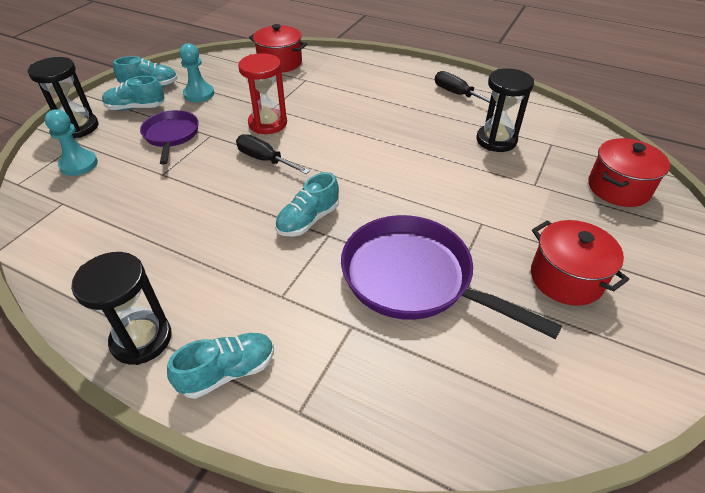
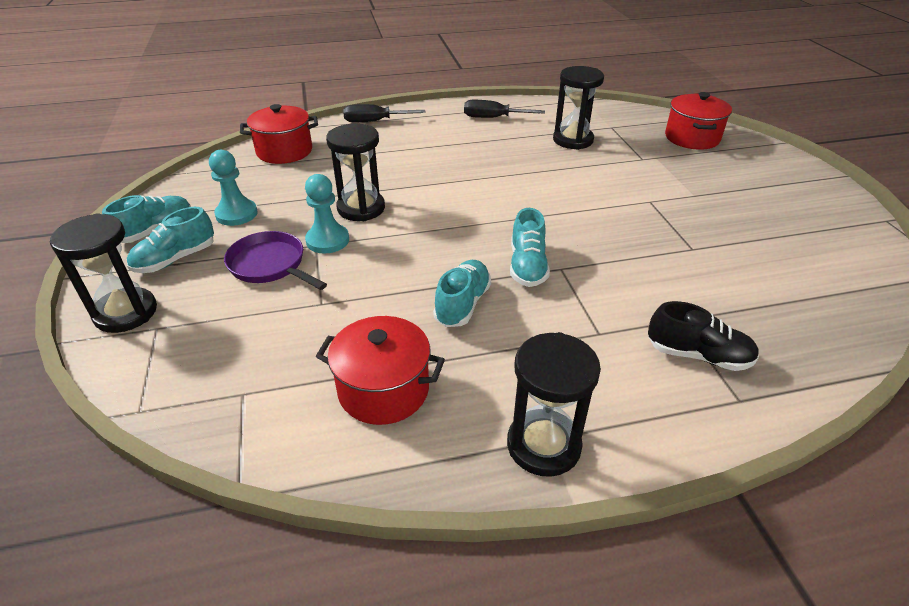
camera: 40 degrees left, 5 degrees down
turquoise pawn [45,110,98,176] -> turquoise pawn moved to [305,174,349,254]
turquoise shoe [167,333,274,399] -> turquoise shoe moved to [433,260,491,327]
black screwdriver [236,134,310,174] -> black screwdriver moved to [343,104,426,122]
red hourglass [238,53,287,134] -> black hourglass [326,124,385,221]
purple pan [341,215,562,339] -> none
red pot [531,220,629,306] -> red pot moved to [316,316,445,425]
none -> black shoe [648,301,759,371]

